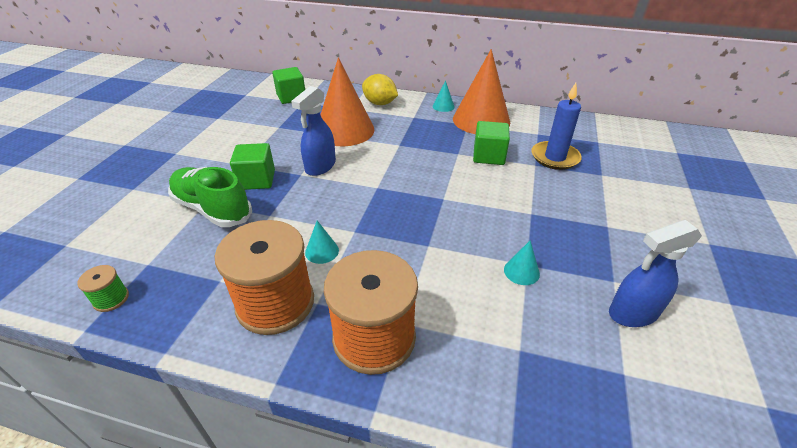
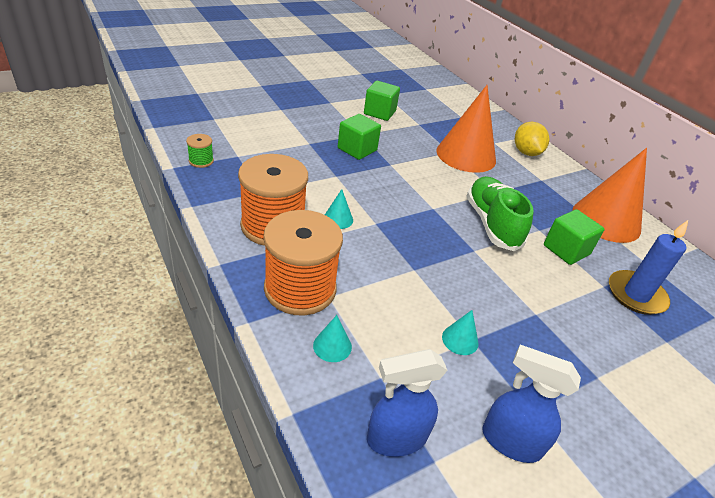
camera: 40 degrees right, 0 degrees up
green shoe [168,167,252,227] -> green shoe moved to [467,176,534,251]
green cube [272,67,305,104] -> green cube moved to [364,81,400,121]
blue spray bottle [291,86,336,176] -> blue spray bottle moved to [367,349,448,457]
turquoise cone [433,80,455,112] -> turquoise cone moved to [313,315,352,362]

